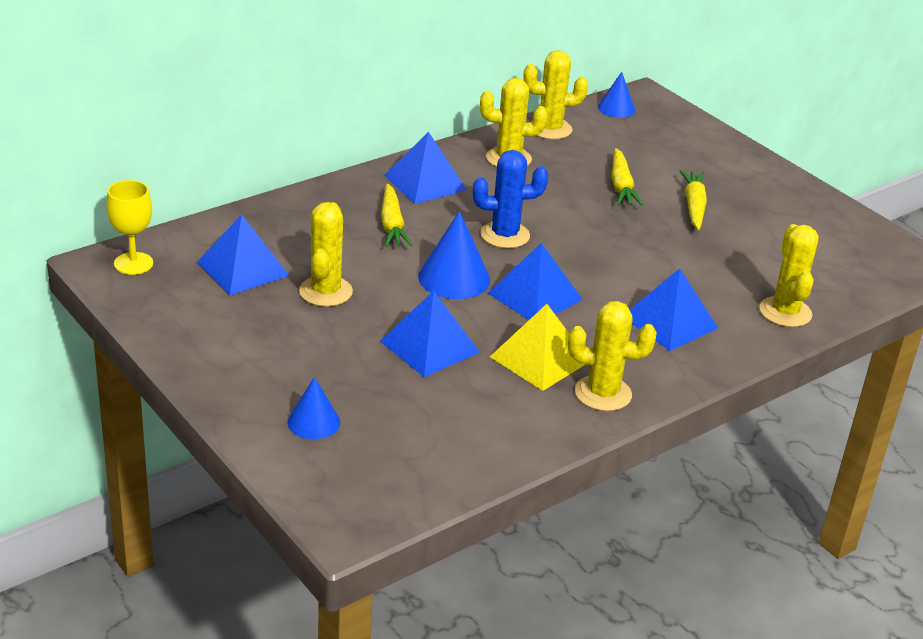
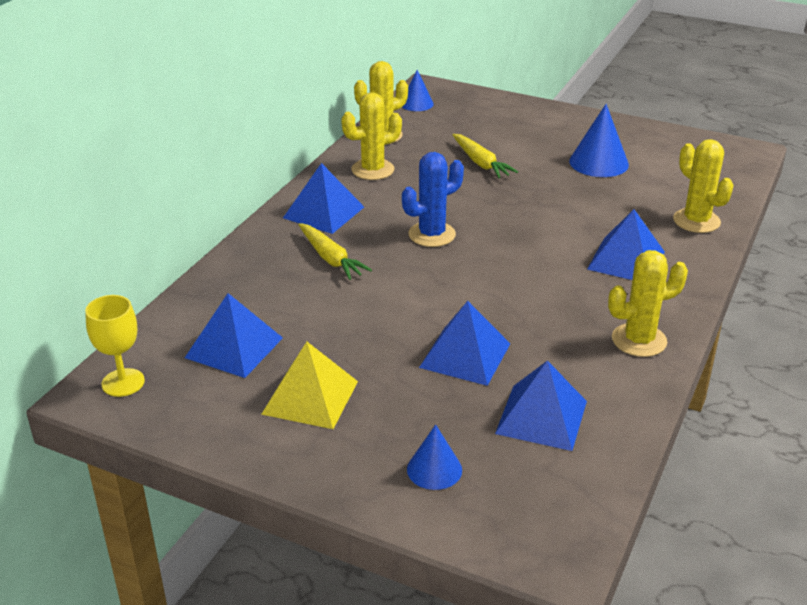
camera: 25 degrees left, 0 degrees up
yellow cactus [299,202,353,307] -> none
blue cone [418,211,490,299] -> blue cone moved to [569,104,629,177]
blue pyramid [487,243,583,320] -> blue pyramid moved to [495,360,587,451]
yellow pyramid [490,304,586,391] -> yellow pyramid moved to [261,342,358,429]
yellow carrot [680,170,707,230] -> none

